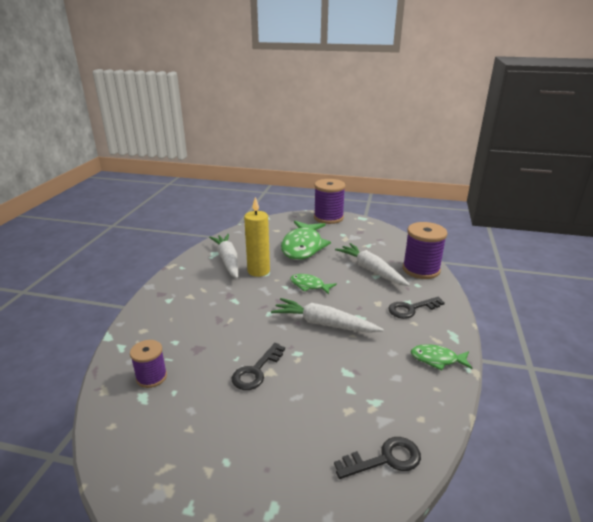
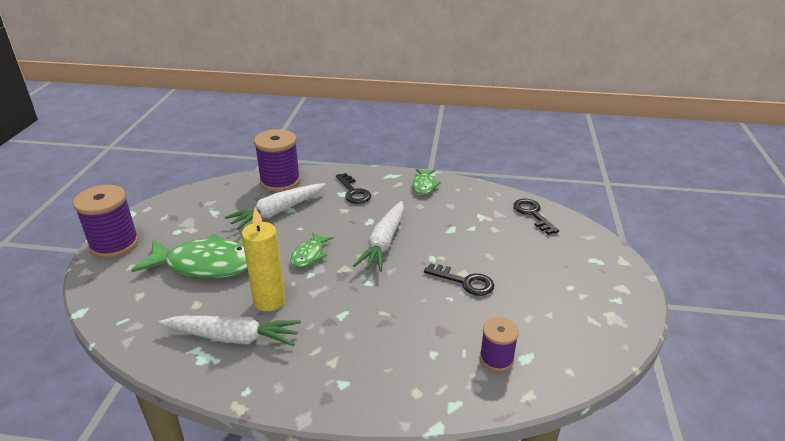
camera: 95 degrees left, 5 degrees up
white carrot [209,234,239,279] -> white carrot turned 150 degrees counterclockwise [158,316,301,346]

